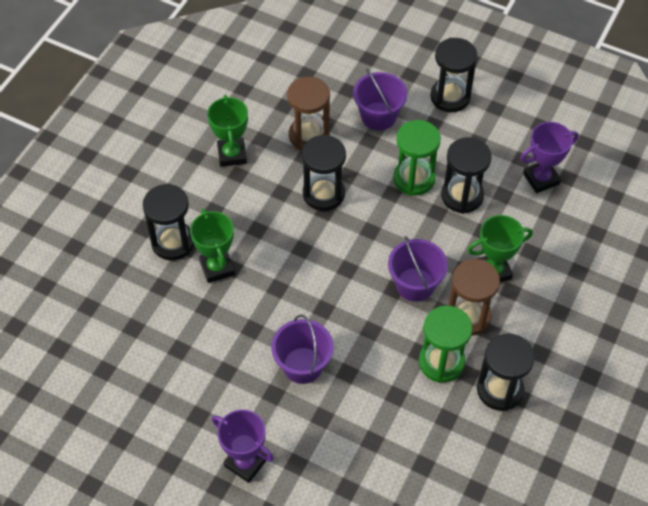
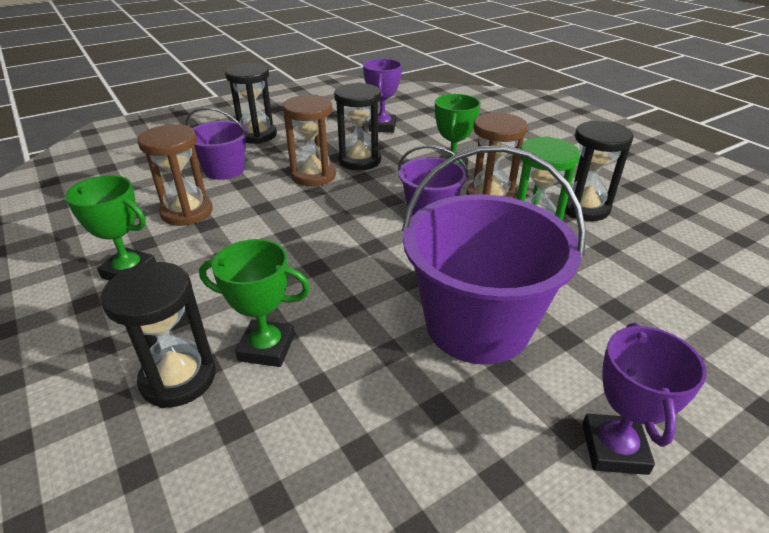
camera: 60 degrees left, 20 degrees down
purple trophy [212,410,274,483] -> purple trophy turned 60 degrees counterclockwise [582,323,706,475]
purple bucket [271,314,333,384] -> purple bucket [402,145,586,364], size x1.79
black hourglass [302,135,346,211] -> none
green hourglass [393,120,441,196] -> brown hourglass [283,94,336,186]

